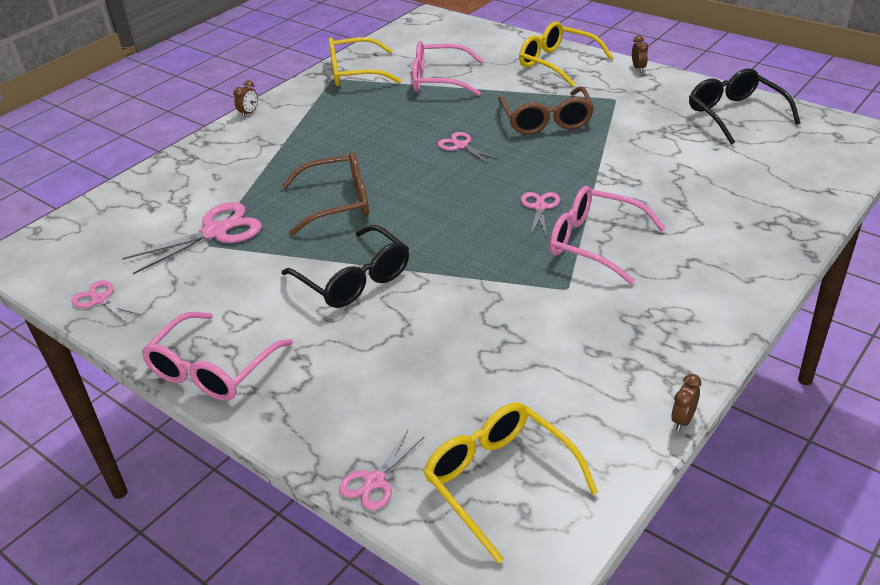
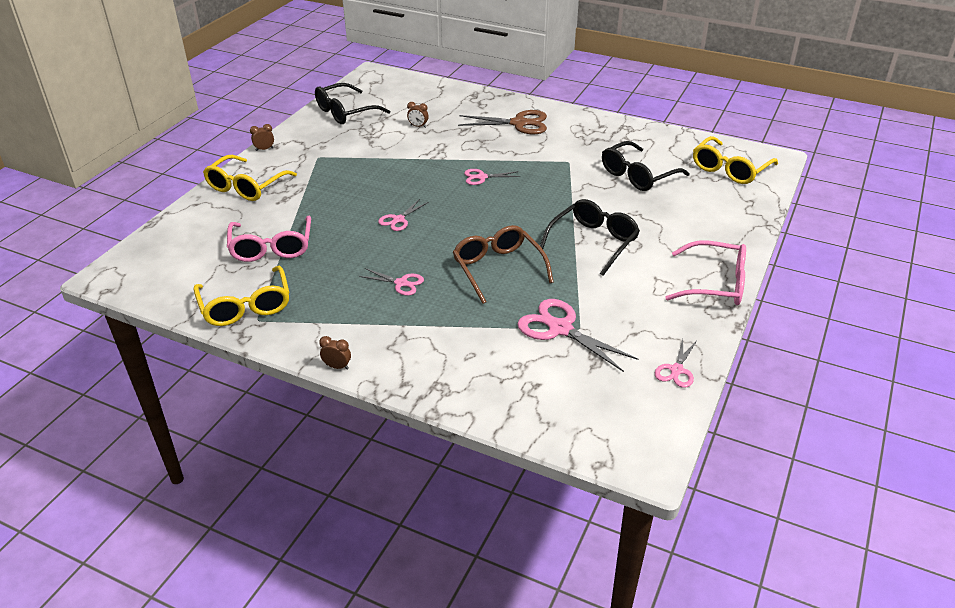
camera: 105 degrees left, 0 degrees up
pink scissors [339,430,424,510] -> pink scissors moved to [359,268,424,296]
brown glasses [498,87,594,134] -> none
pink glasses [550,186,666,284] -> none
brown clock [671,374,701,431] -> brown clock moved to [407,102,429,128]
none -> brown scissors [458,110,547,134]
none -> black glasses [602,141,690,191]

